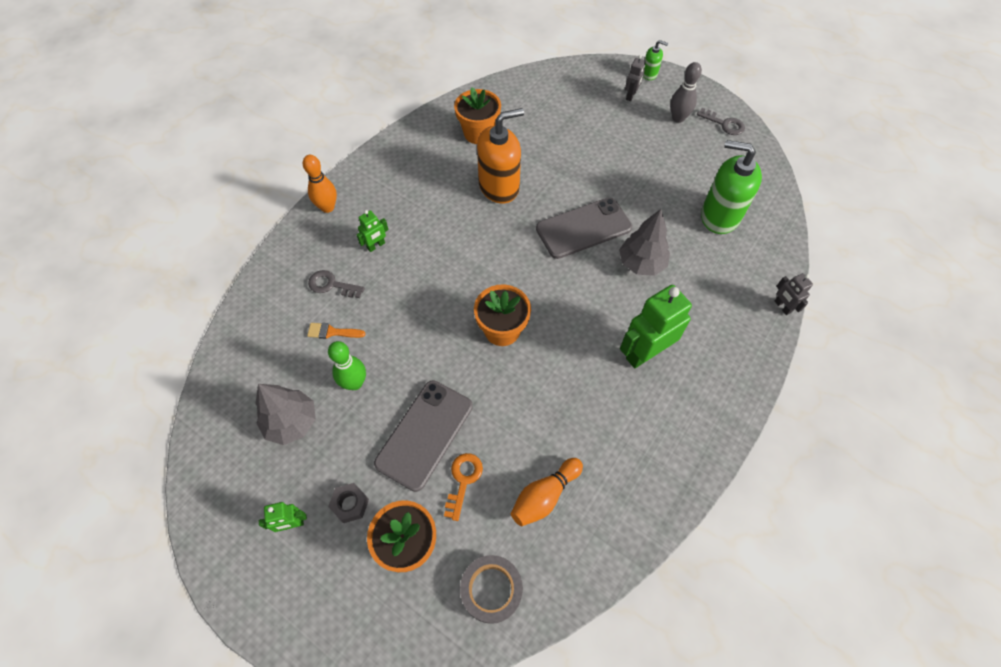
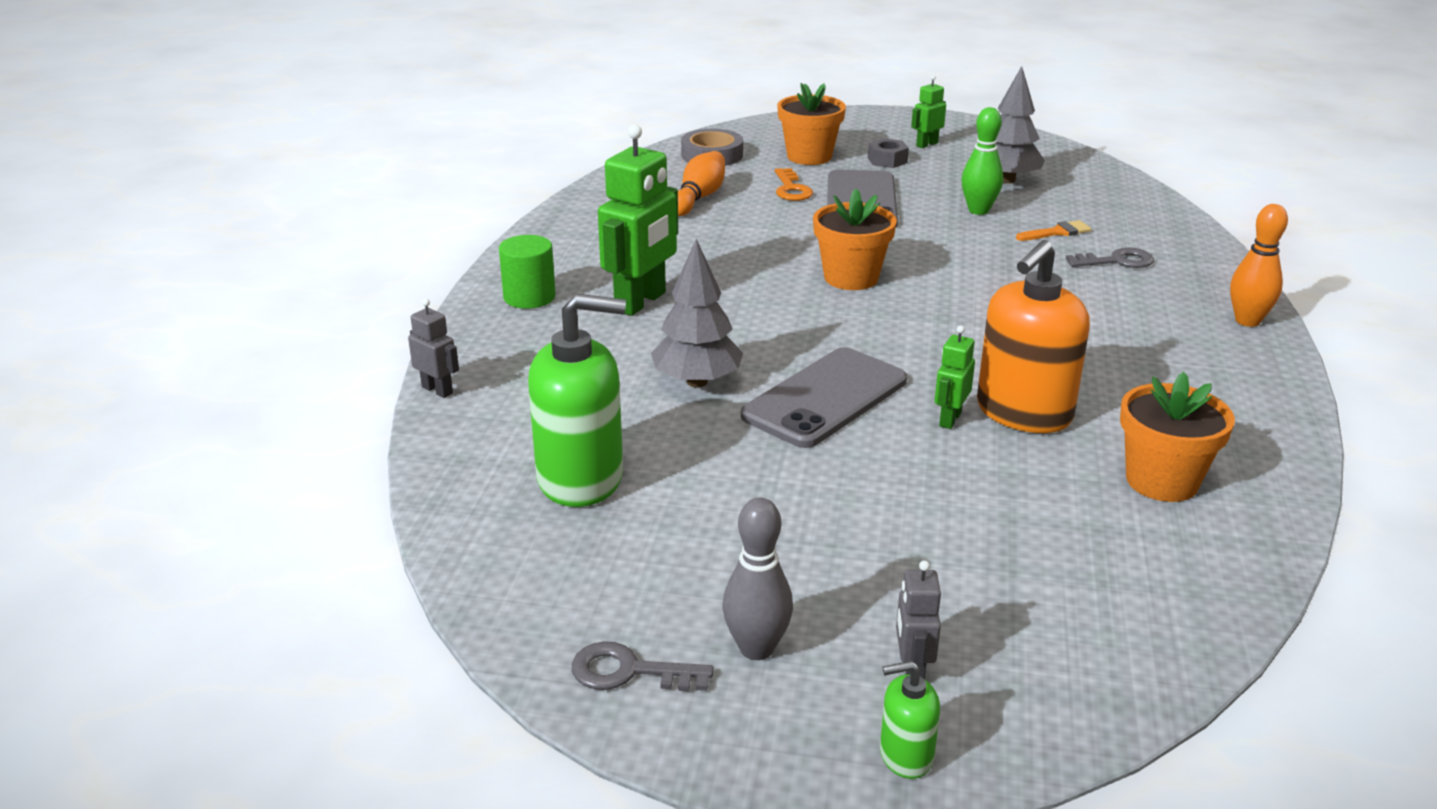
camera: 155 degrees right, 30 degrees down
green robot [356,210,388,252] -> green robot moved to [935,325,975,429]
none -> green cylinder [499,235,556,309]

